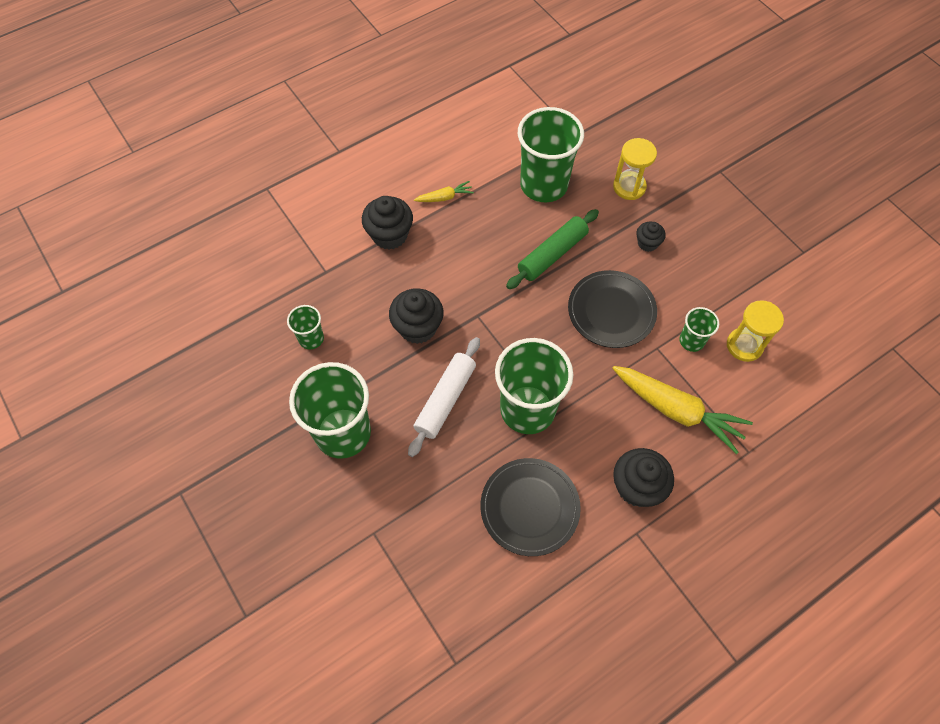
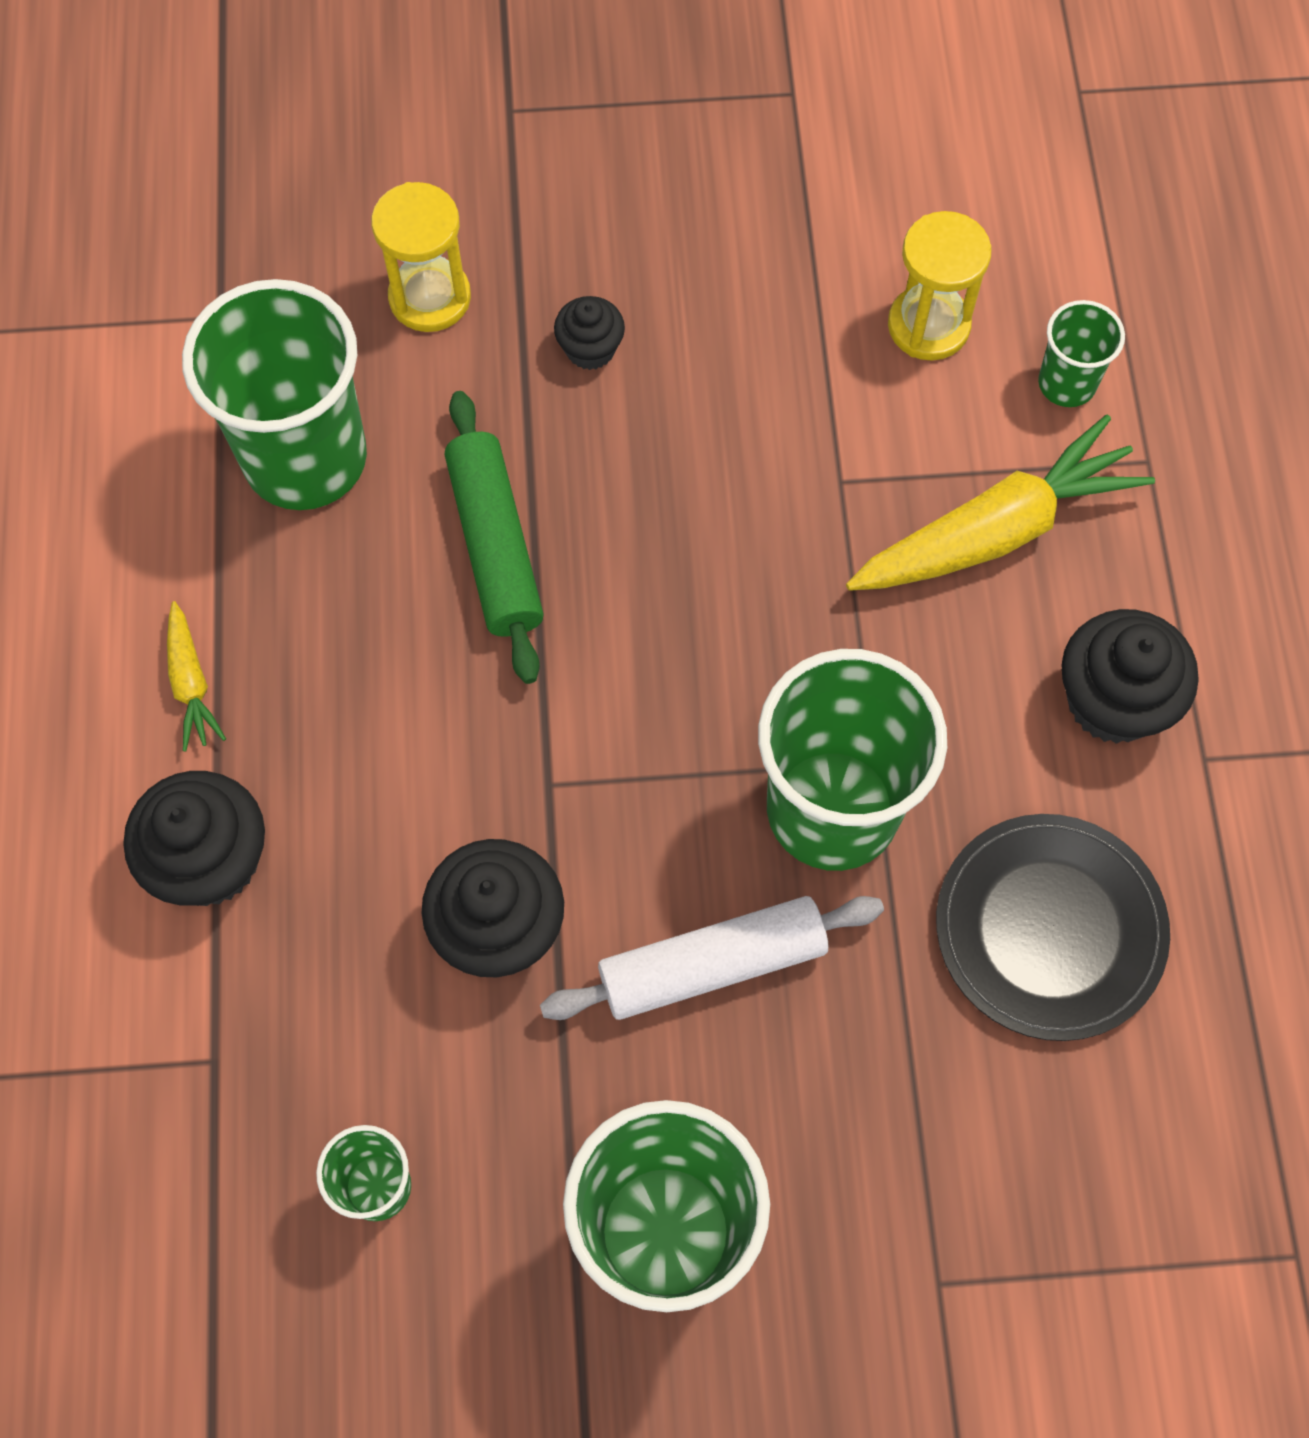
camera: 60 degrees left, 5 degrees up
white rolling pin [408,337,480,457] -> white rolling pin turned 75 degrees counterclockwise [540,896,884,1020]
yellow carrot [414,181,474,202] -> yellow carrot turned 150 degrees clockwise [167,601,226,752]
black plate [568,270,657,348] -> none
green cup [679,307,719,352] -> green cup moved to [1038,300,1125,407]

